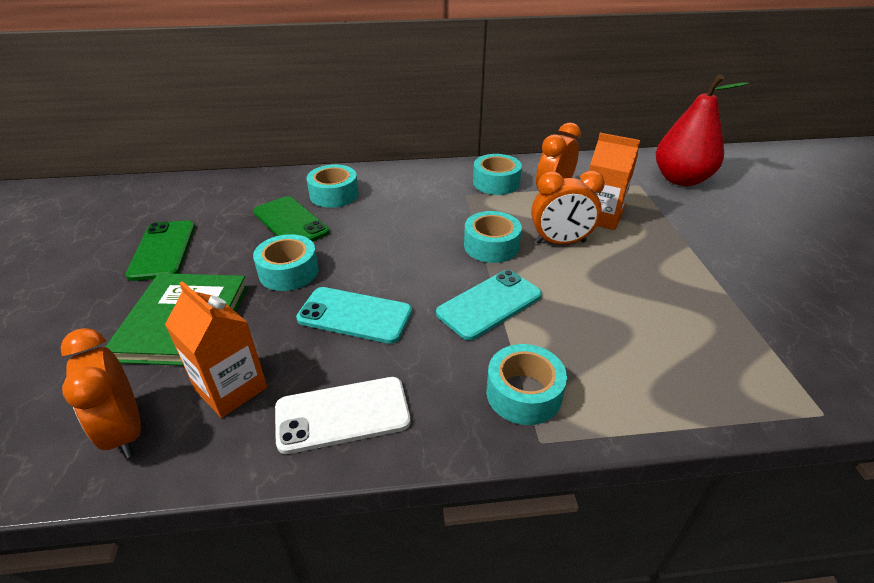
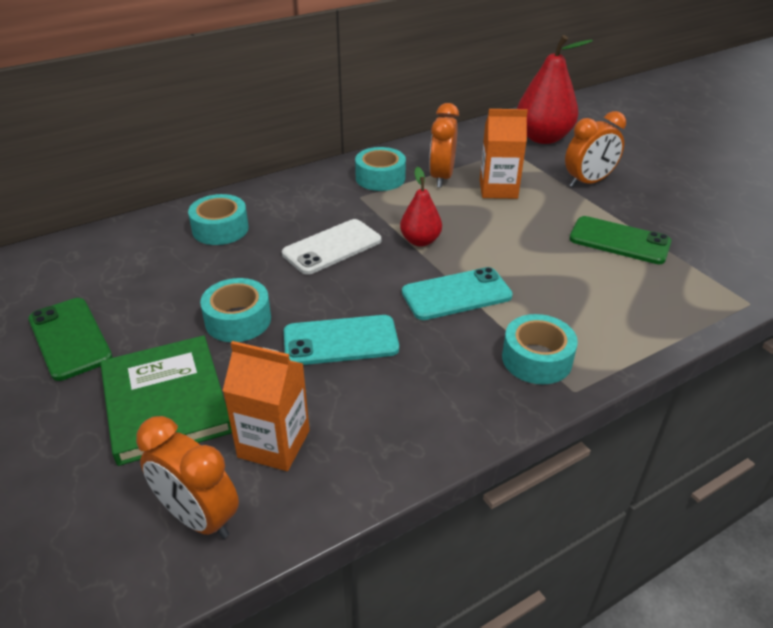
camera: 25 degrees left, 0 degrees up
green phone [253,196,330,242] -> green phone moved to [569,216,671,264]
white phone [275,377,410,454] -> white phone moved to [282,219,381,275]
turquoise phone [436,270,542,340] -> turquoise phone turned 45 degrees clockwise [402,267,513,320]
turquoise tape [464,211,522,263] -> red pear [400,167,442,246]
orange clock [531,170,605,244] -> orange clock moved to [565,111,626,187]

